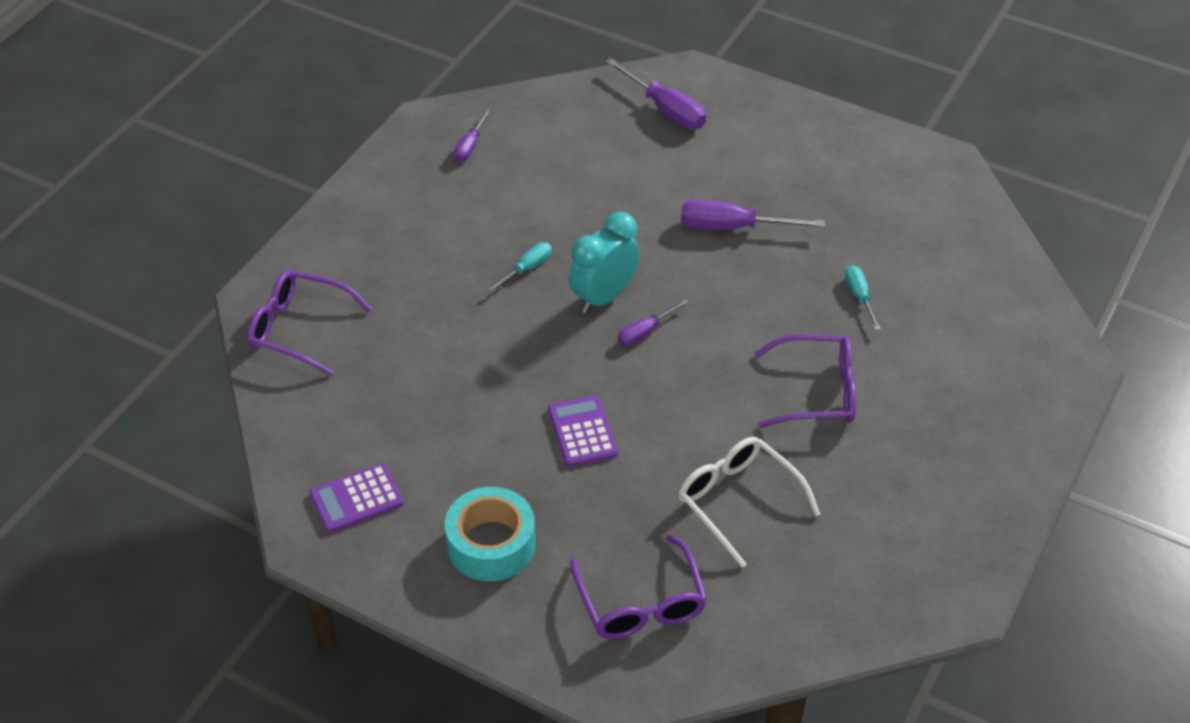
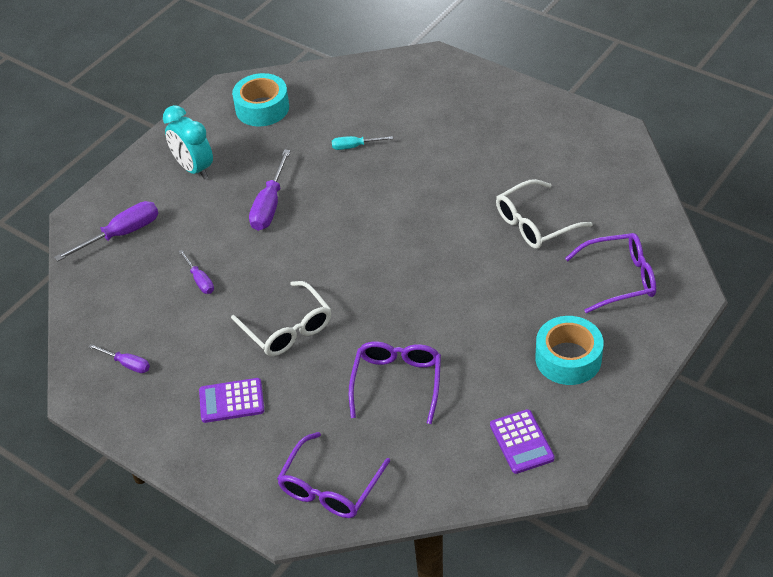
camera: 80 degrees left, 0 degrees up
turquoise screwdriver [488,242,552,292] -> white glasses [231,281,331,356]
purple calculator [548,395,618,467] -> purple calculator moved to [199,378,264,423]
turquoise clock [569,212,640,313] -> turquoise clock moved to [163,105,213,179]
purple screwdriver [618,299,689,346] -> purple screwdriver moved to [178,250,214,294]
purple glasses [754,334,856,428] -> purple glasses moved to [349,342,441,424]
none -> turquoise tape [232,73,289,126]

